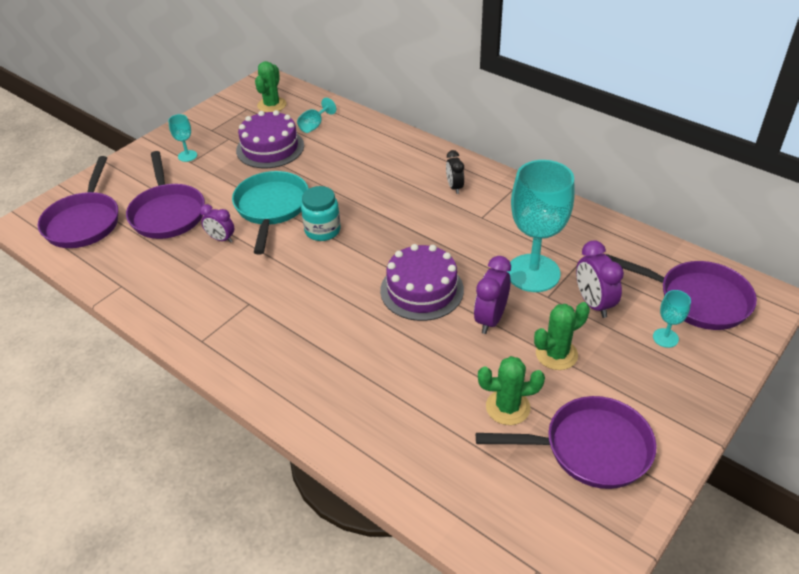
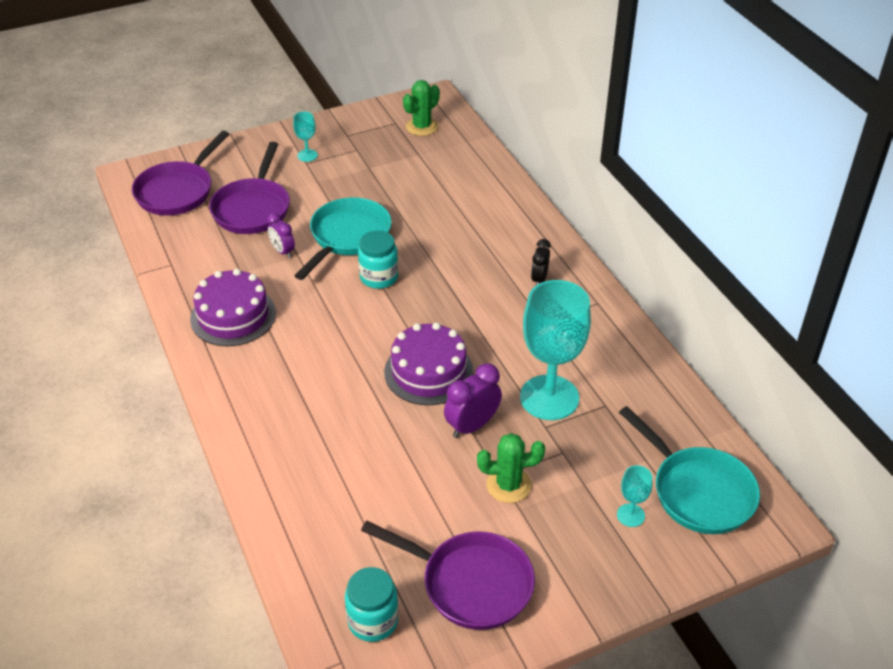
camera: 25 degrees right, 0 degrees up
purple cake [236,110,304,168] -> purple cake moved to [190,269,276,346]
turquoise goblet [297,98,336,133] -> none
green cactus [478,356,545,425] -> none
purple clock [576,240,624,318] -> none
purple pan [606,254,757,330] -> turquoise pan [619,406,760,534]
none -> turquoise jar [345,567,399,642]

